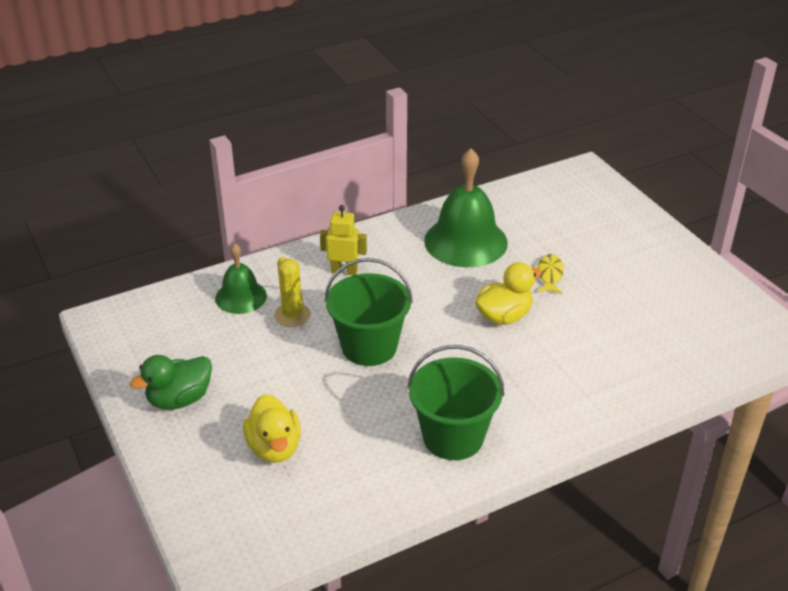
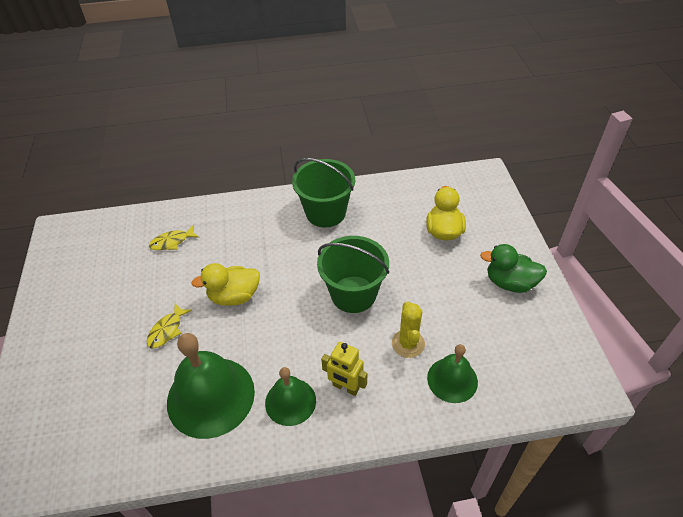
camera: 160 degrees left, 10 degrees up
green duck [130,355,212,410] -> green duck turned 150 degrees counterclockwise [480,244,547,293]
none -> yellow fish [149,225,199,250]
none -> green bell [265,367,316,426]

